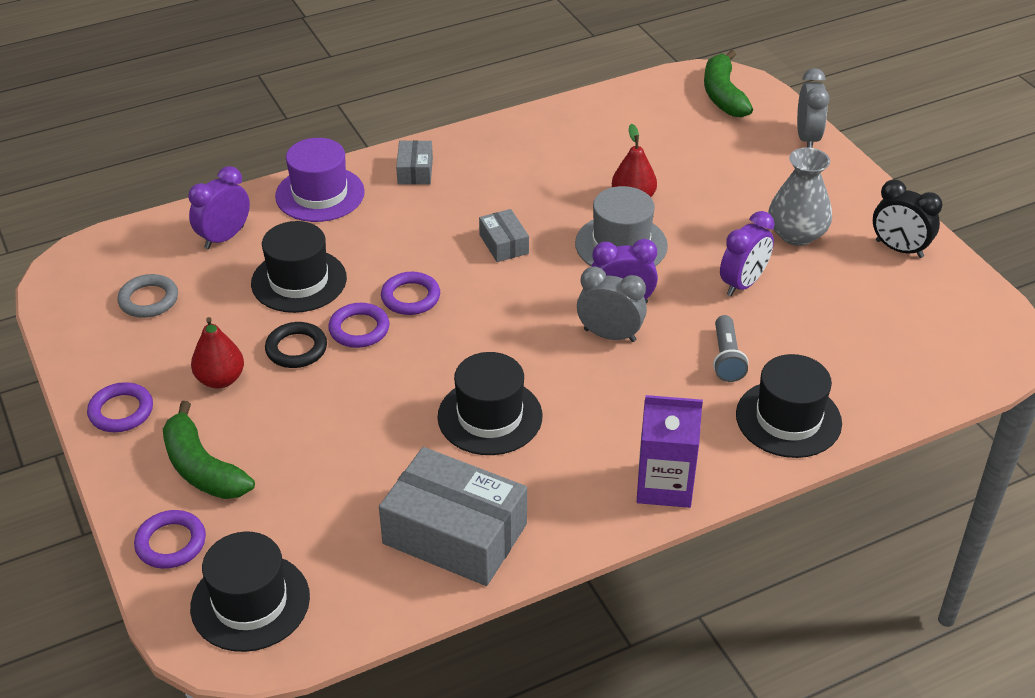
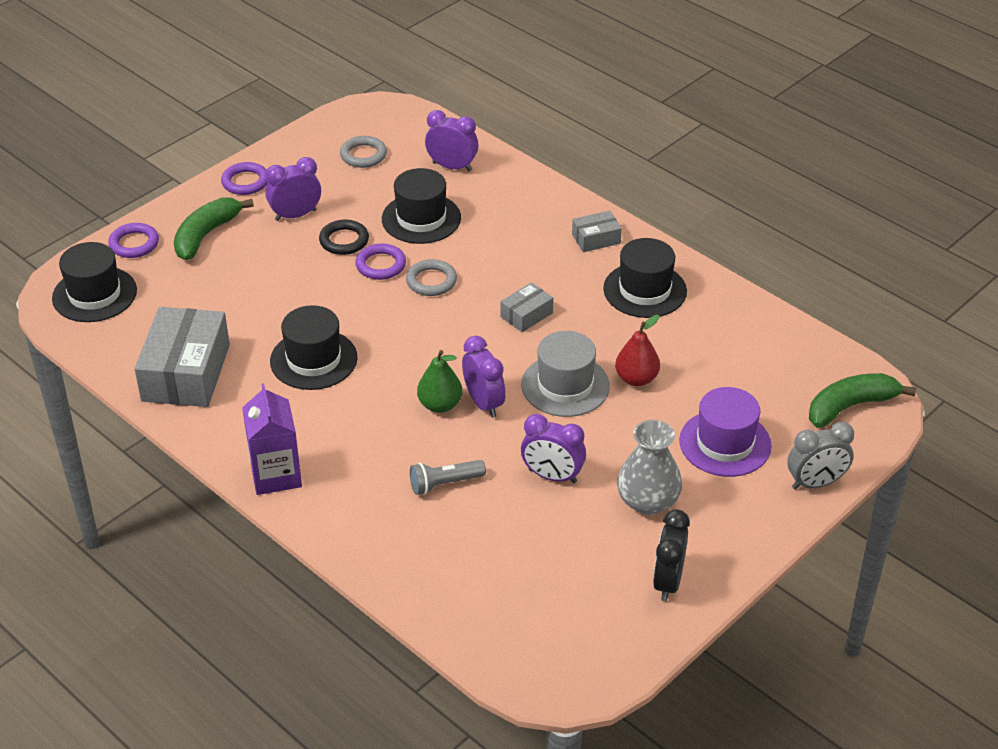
camera: 70 degrees right, 0 degrees up
red pear [191,317,244,389] -> purple clock [265,157,321,221]
purple hat [275,138,365,222] -> purple hat moved to [679,387,772,477]
purple ring [381,272,440,315] -> grey ring [406,259,457,296]
grey clock [577,266,647,342] -> green pear [417,350,463,413]
black hat [736,354,842,458] -> black hat moved to [603,238,687,318]

